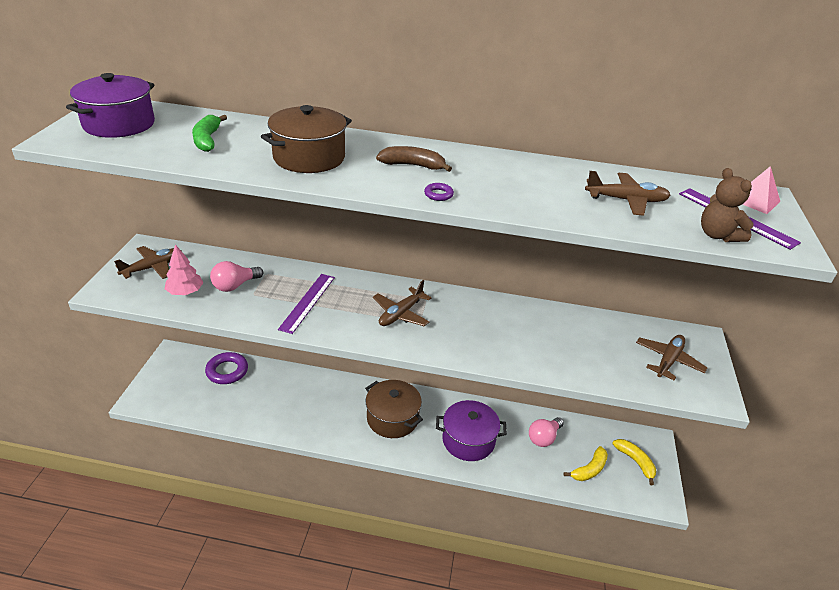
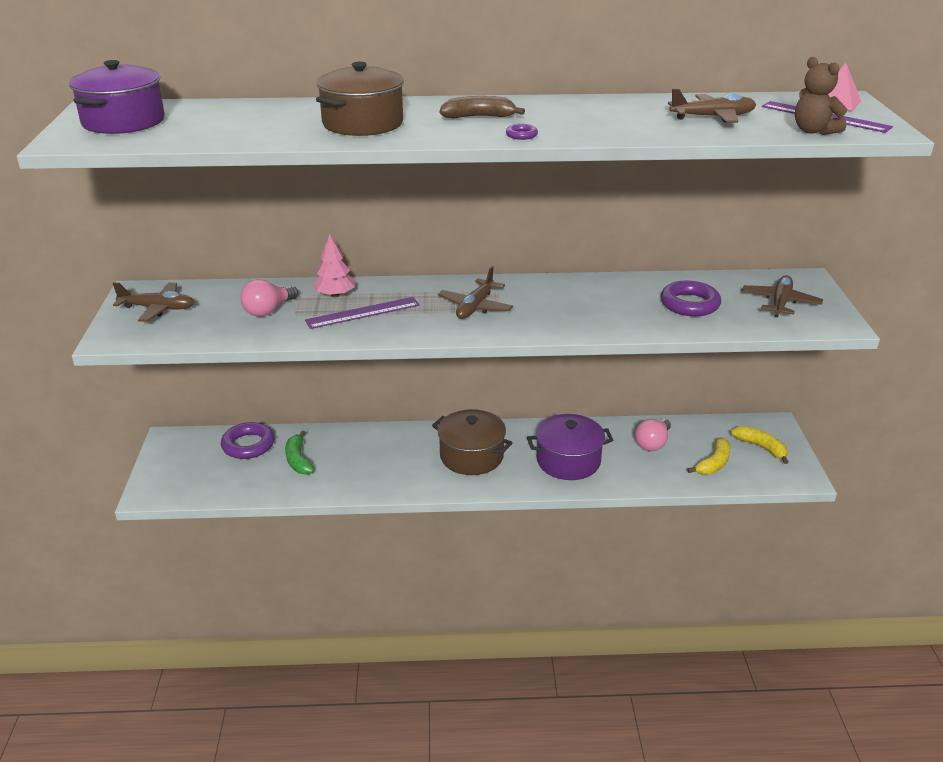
camera: 10 degrees left, 5 degrees down
brown plane [114,246,174,279] -> brown plane turned 60 degrees clockwise [113,282,195,322]
pink tree [165,244,204,295] -> pink tree moved to [313,234,355,297]
green banana [192,115,227,152] -> green banana moved to [285,431,314,475]
purple ruler [278,274,335,334] -> purple ruler turned 60 degrees clockwise [305,297,420,329]
none -> purple ring [661,281,721,317]

